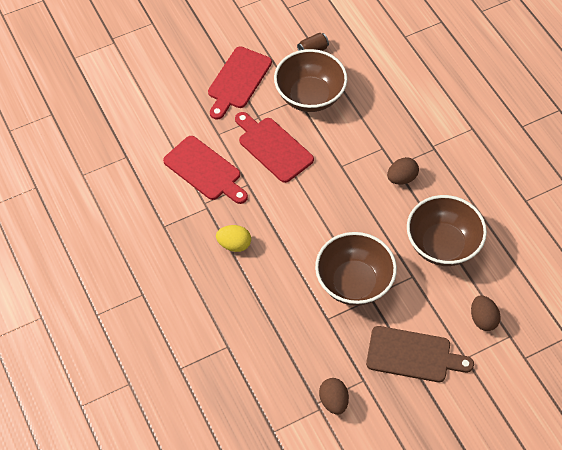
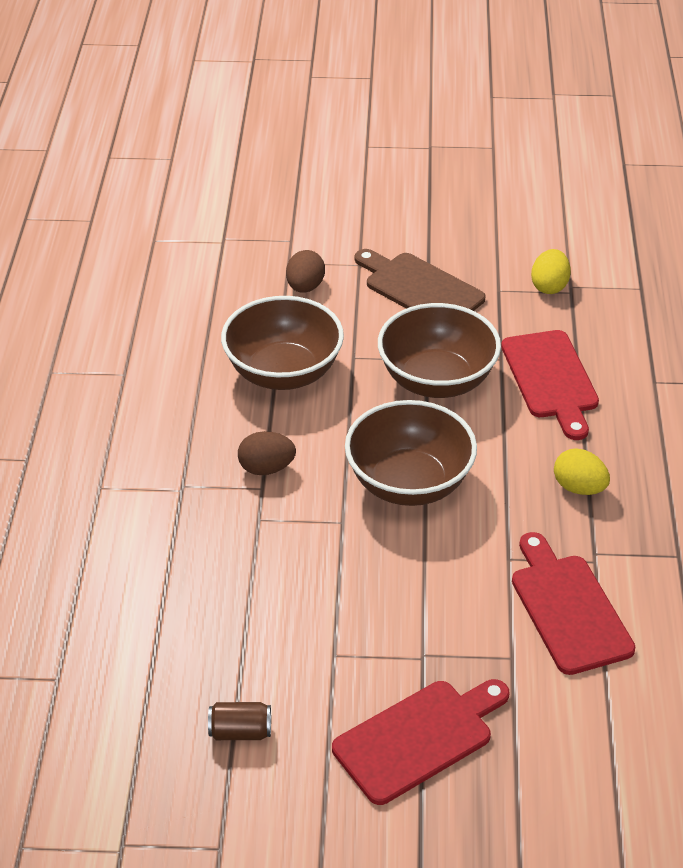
camera: 150 degrees left, 15 degrees down
red cutting board [235,112,314,183] -> red cutting board moved to [501,330,599,440]
brown bowl [274,49,347,112] -> brown bowl moved to [345,400,477,506]
brown egg [319,378,349,414] -> yellow egg [531,249,571,294]

